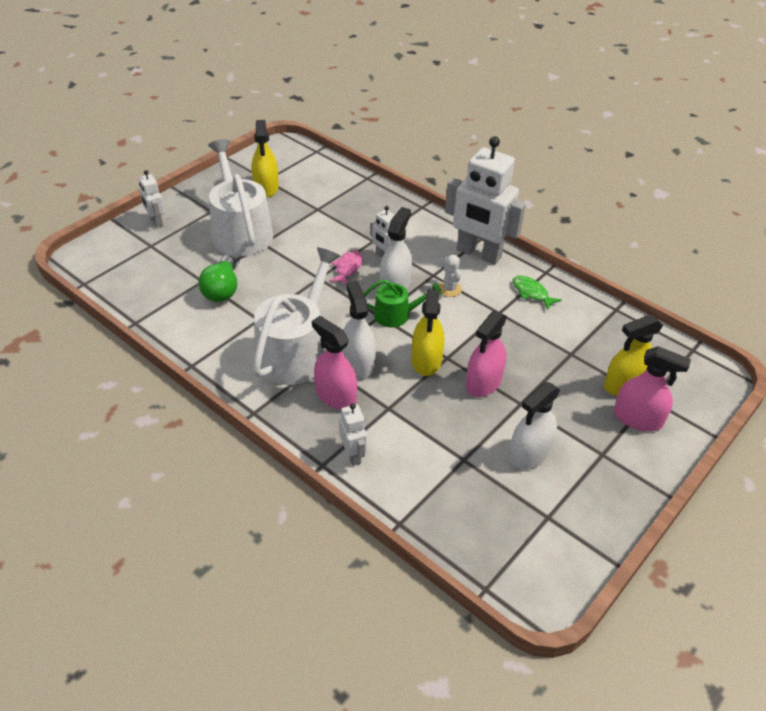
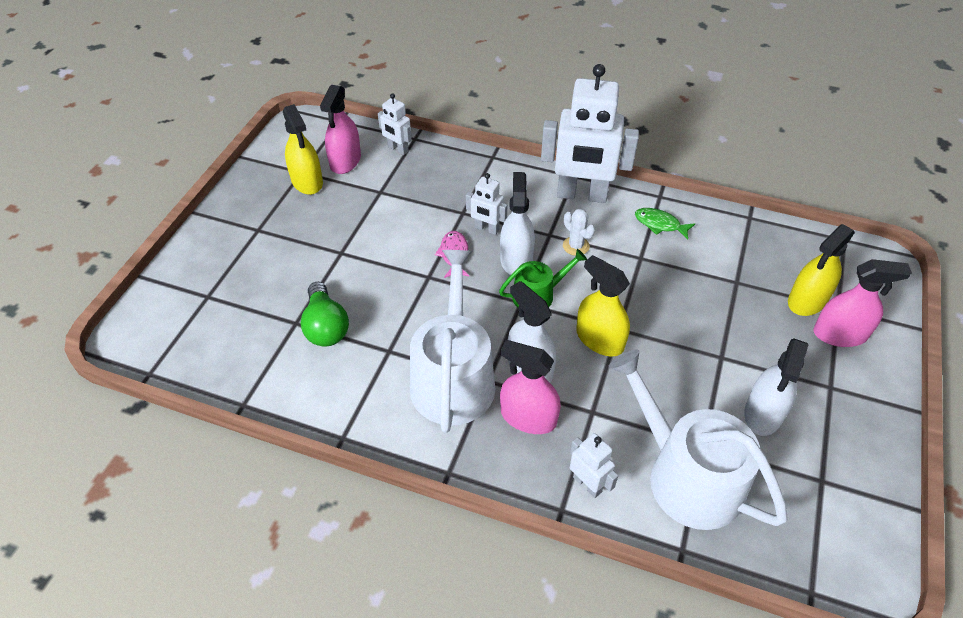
camera: 20 degrees left, 5 degrees up
white robot [139,170,165,228] -> white robot moved to [378,93,412,155]
white watering can [208,139,273,257] -> white watering can moved to [609,350,788,530]
yellow spray bottle [411,289,445,376] -> yellow spray bottle turned 150 degrees clockwise [576,255,630,356]
pink spray bottle [466,310,507,397] -> pink spray bottle moved to [320,85,361,174]

